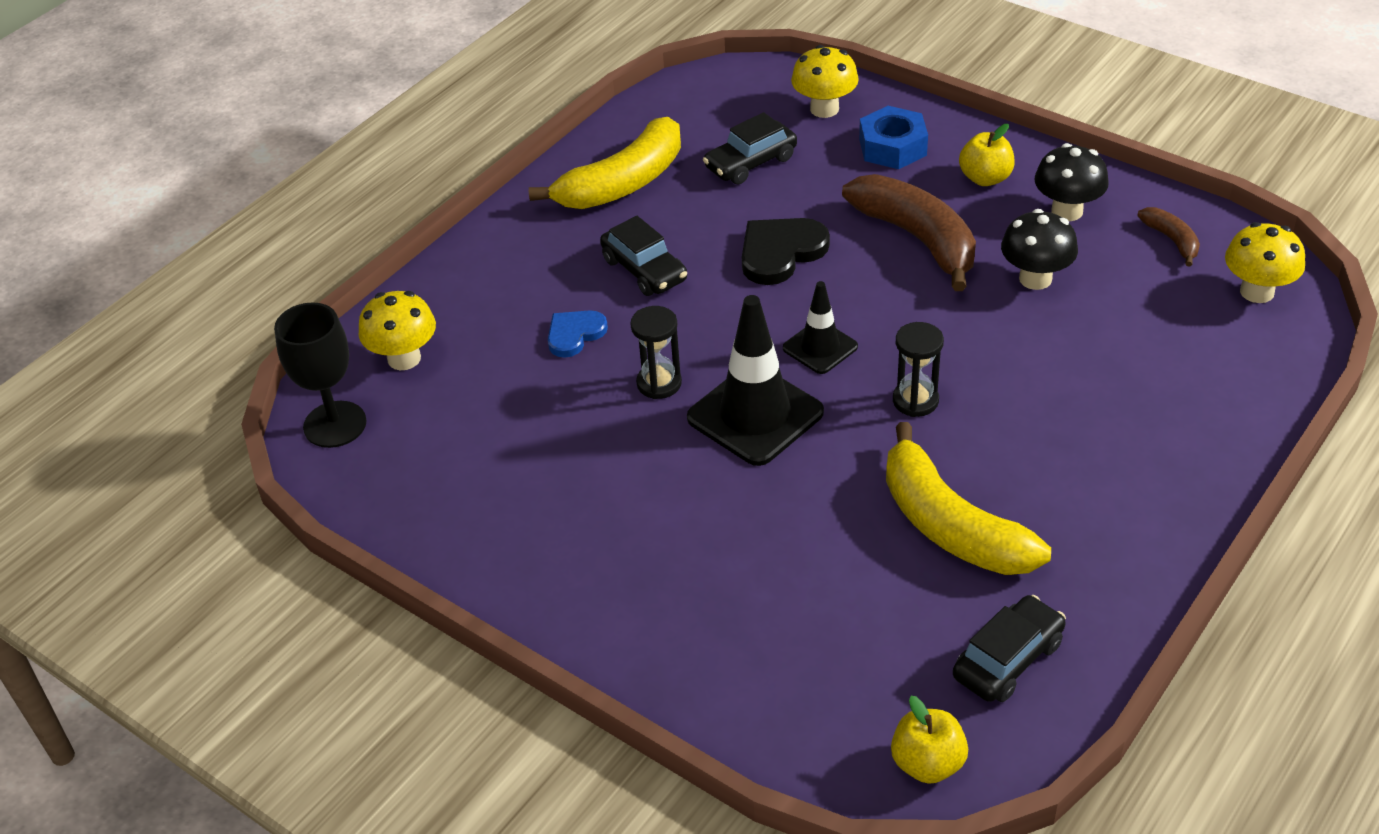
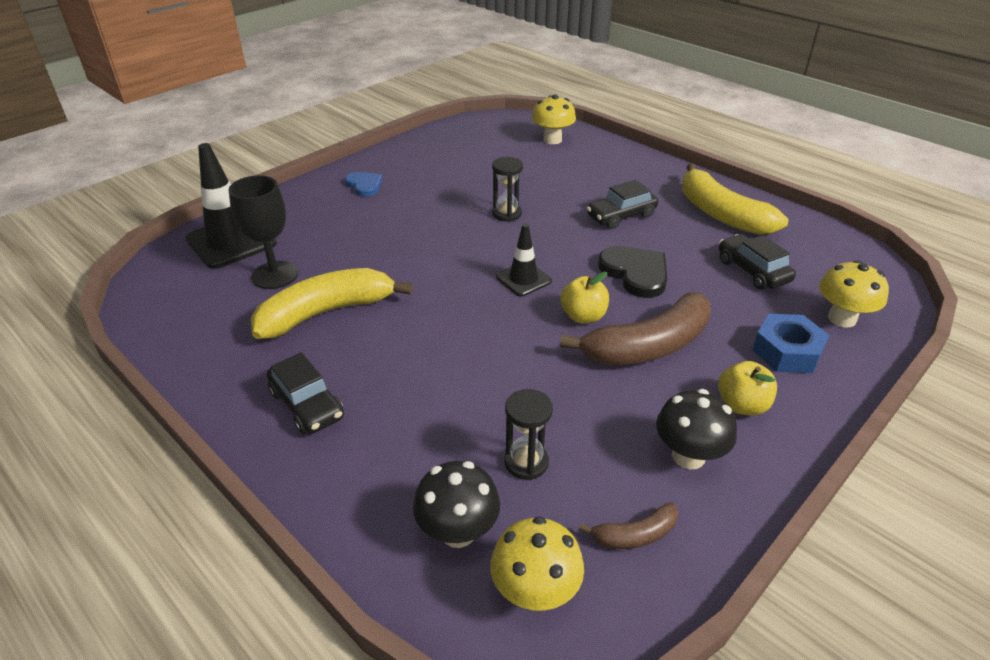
camera: 95 degrees right, 5 degrees down
black goblet [274,302,367,448] -> black goblet moved to [229,175,298,289]
blue heart [548,310,608,358] -> blue heart moved to [345,172,383,197]
black traffic cone [687,295,824,466] -> black traffic cone moved to [186,143,277,269]
yellow apple [891,696,968,784] -> yellow apple moved to [560,272,609,324]
black hourglass [893,322,944,417] -> black hourglass moved to [505,389,553,480]
black car [953,595,1066,702] -> black car moved to [267,352,344,434]
black mushroom [1001,209,1078,290] -> black mushroom moved to [413,461,500,548]

